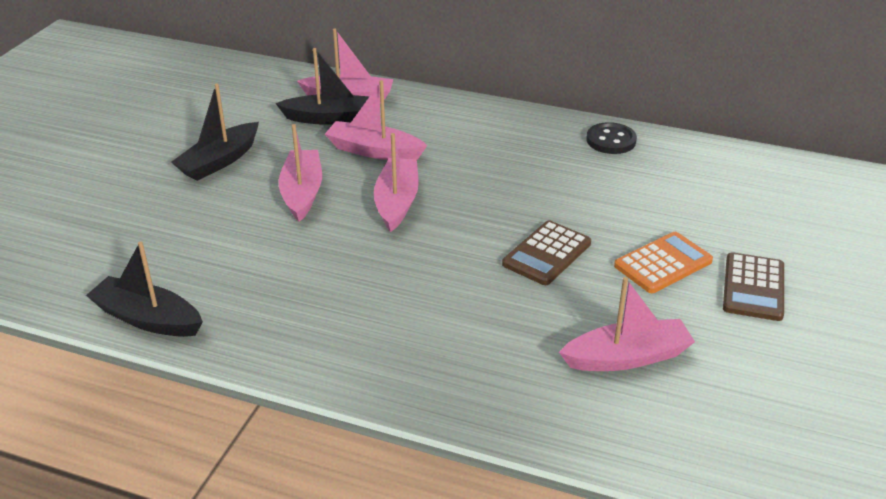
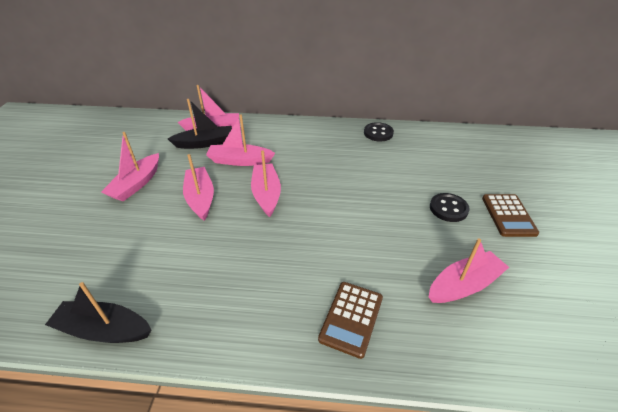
camera: 15 degrees left, 5 degrees up
black boat [171,84,259,181] -> pink boat [101,132,159,201]
brown calculator [502,220,591,285] -> brown calculator moved to [318,282,383,359]
orange calculator [614,232,713,293] -> black button [430,193,469,222]

